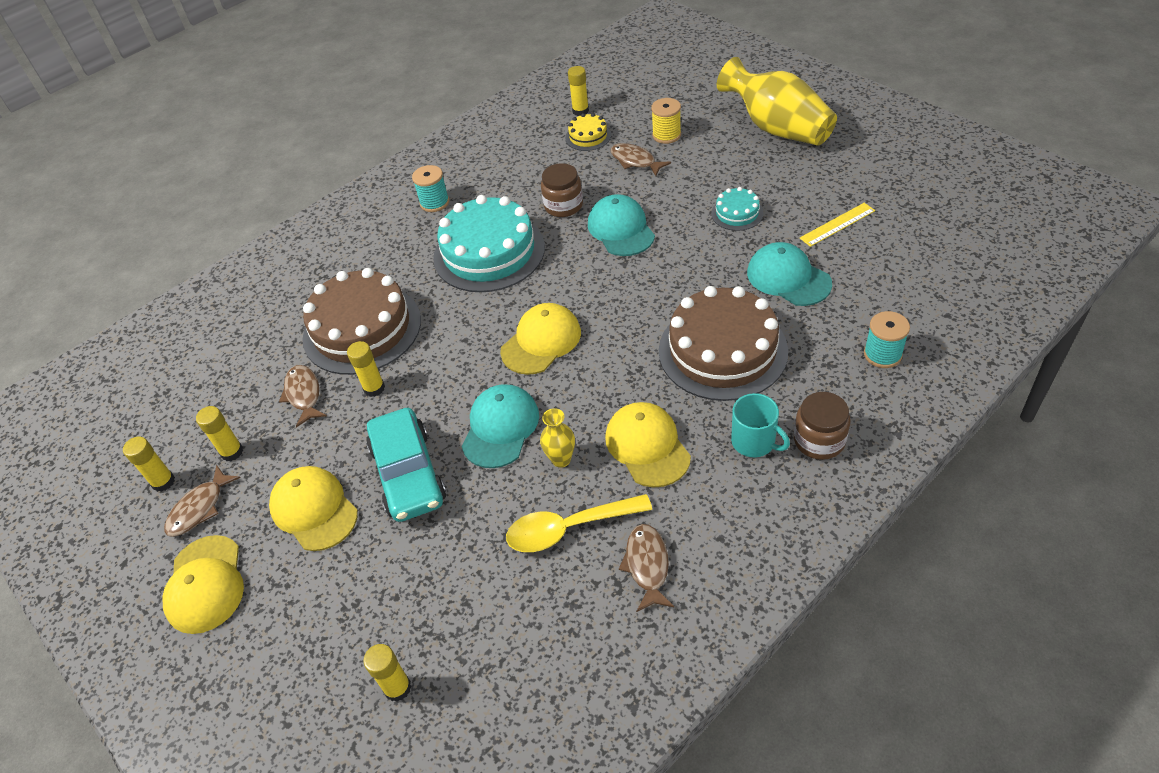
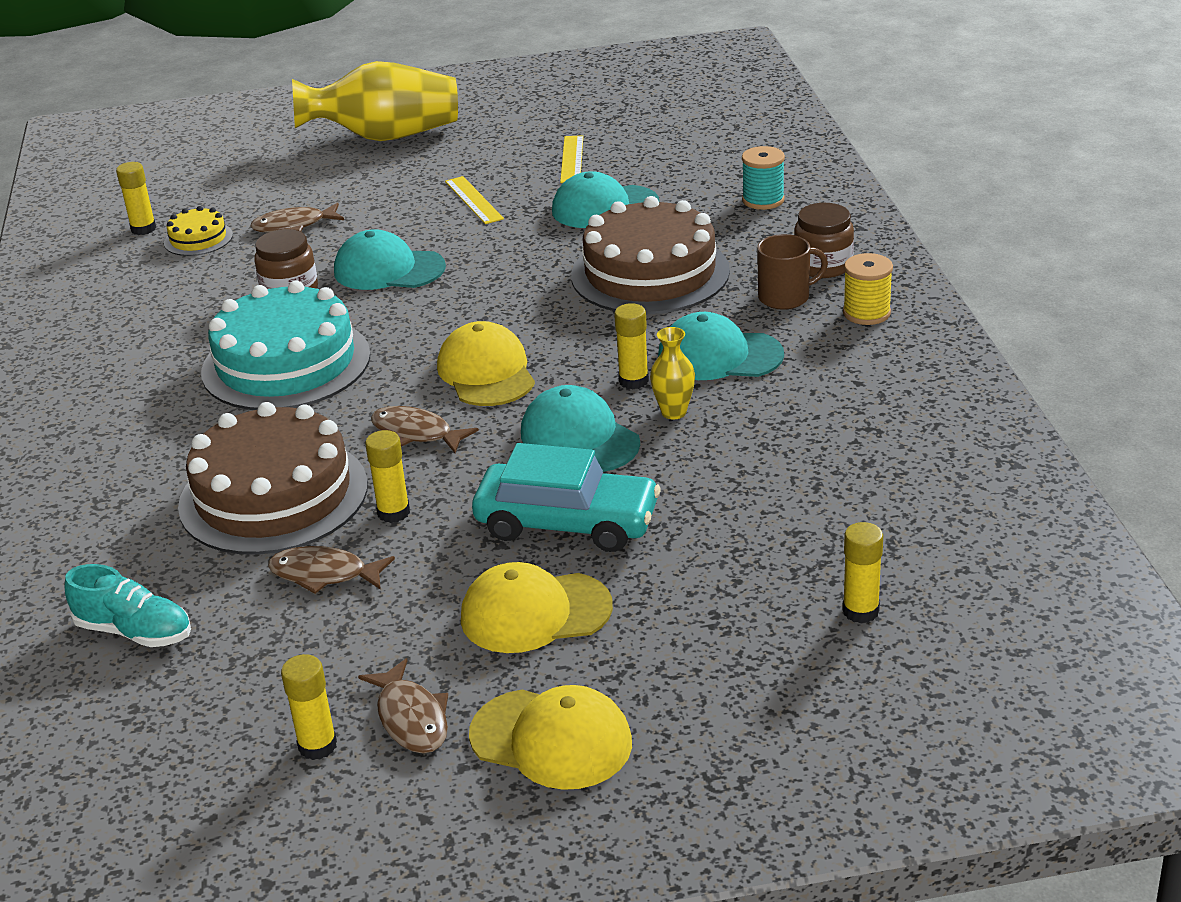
camera: 60 degrees left, 15 degrees down
yellow glue stick [196,406,243,461] -> yellow glue stick moved to [614,303,649,389]
turquoise spool [412,165,449,212] -> none
yellow spoon [506,494,652,552] -> none
yellow cap [605,402,691,487] -> turquoise cap [658,312,784,380]
brown fish [619,524,674,612] -> brown fish moved to [371,406,479,453]
yellow spool [651,98,681,144] -> yellow spool moved to [843,253,893,325]
turquoise cake [711,187,764,231] -> yellow ruler [445,176,504,224]
turquoise mug [731,393,790,457] -> brown mug [757,234,828,310]
none -> turquoise shoe [64,564,191,647]

